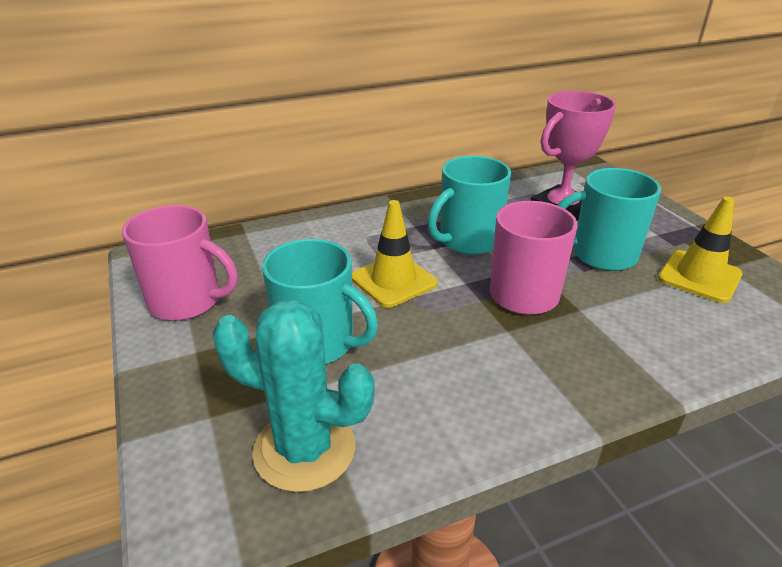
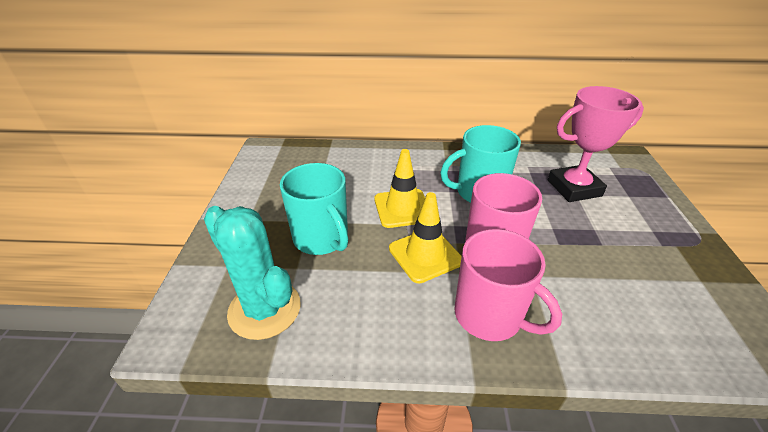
camera: 25 degrees right, 5 degrees up
pink mug [122,205,238,321] -> pink mug moved to [455,229,562,341]
turquoise mug [557,168,661,271] -> none
yellow traffic cone [658,196,743,303] -> yellow traffic cone moved to [389,192,462,283]

